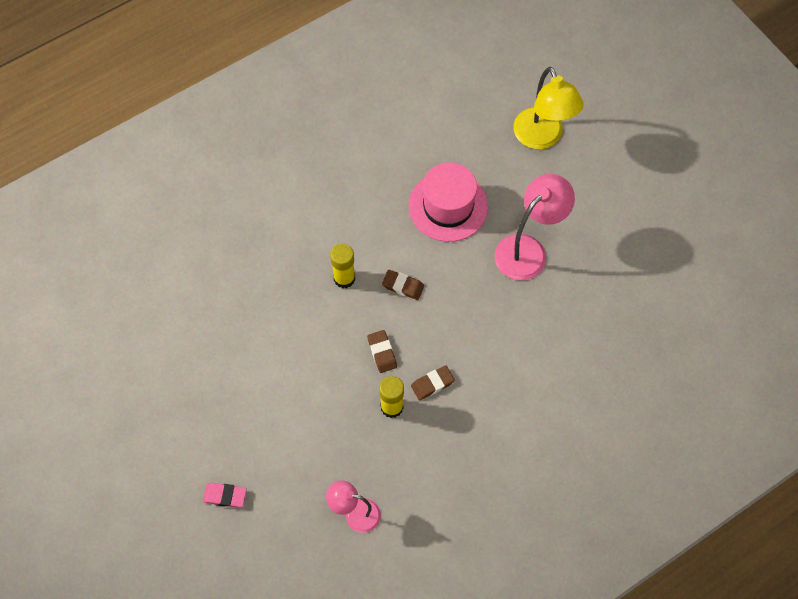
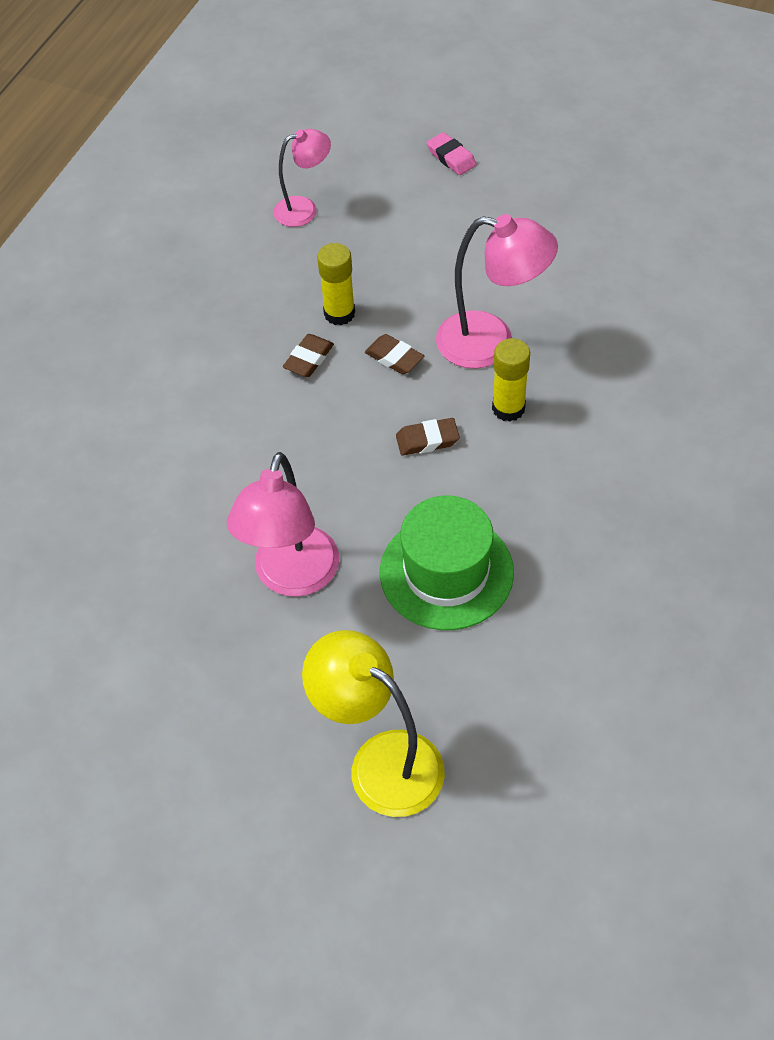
camera: 150 degrees right, 10 degrees down
pink eraser [203,483,247,508] -> pink eraser turned 75 degrees clockwise [427,132,477,175]
pink hat [409,162,488,242] -> green hat [380,495,514,630]
none -> pink lamp [436,214,558,369]

